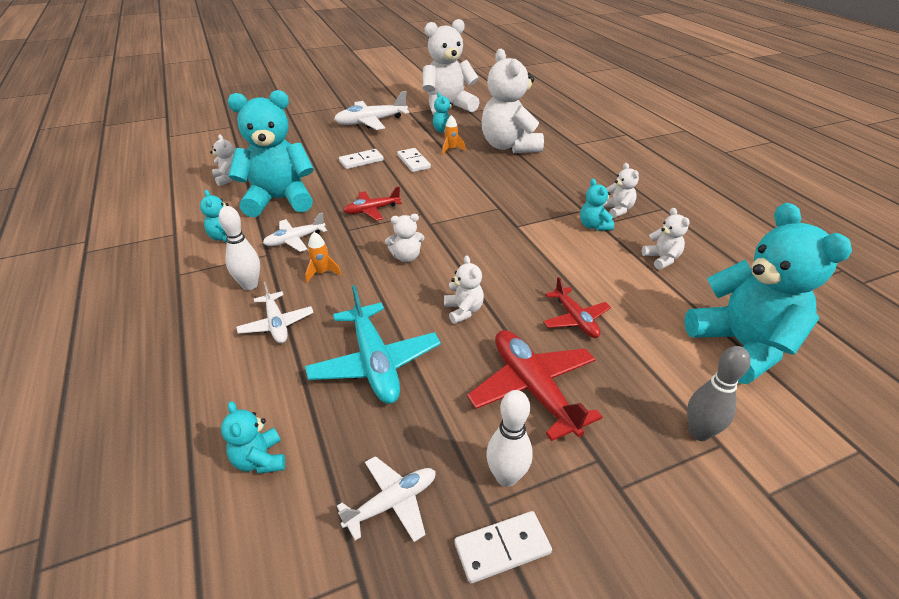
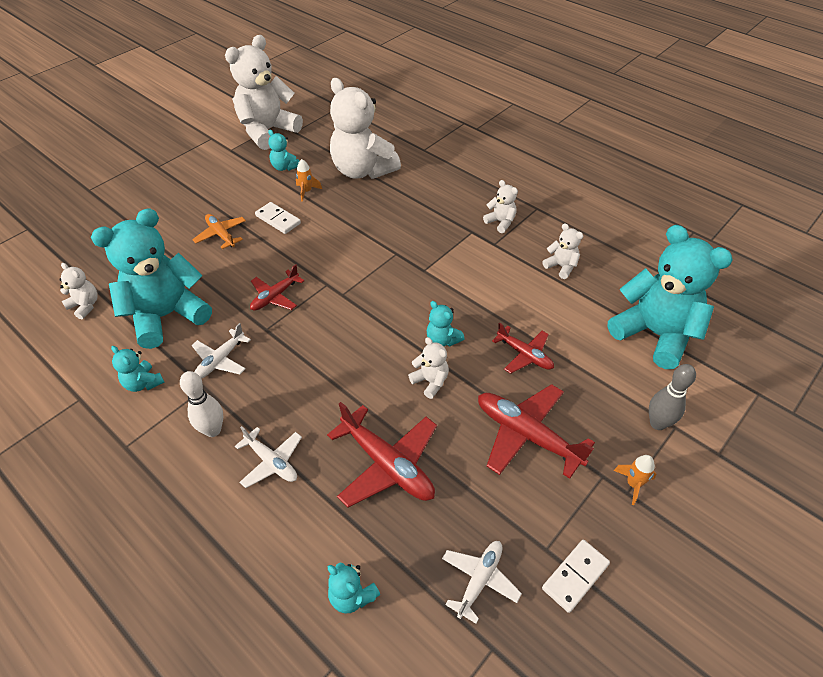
camera: 25 degrees left, 10 degrees up
orange rocket [305,232,342,283] -> orange rocket moved to [613,455,656,505]
turquoise plane [305,285,441,404] -> red plane [327,402,437,508]
white plane [334,91,409,130] -> none
white domino [339,149,384,169] -> orange plane [192,214,246,249]
white teddy bear [385,214,425,262] -> none
white bowling pin [486,390,533,487] -> none
turquoise teddy bear [580,179,614,231] -> turquoise teddy bear moved to [427,301,465,346]

